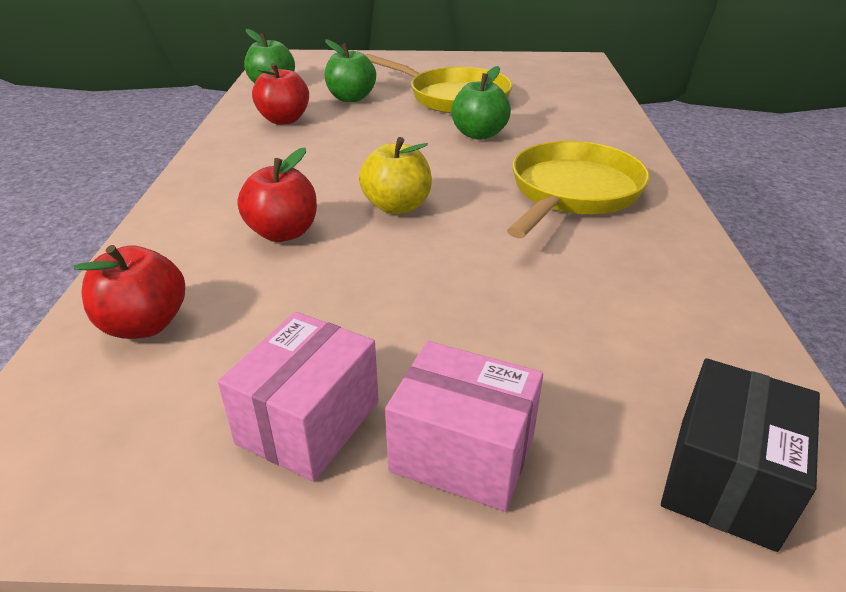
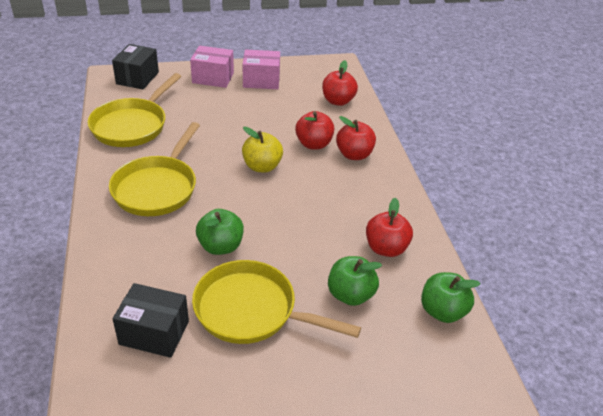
camera: 165 degrees right, 5 degrees up
pink box [218,312,379,481] -> pink box turned 75 degrees clockwise [243,49,280,89]
none -> yellow pan [88,73,182,147]
none -> black box [112,283,189,358]
none -> red apple [336,116,376,160]

